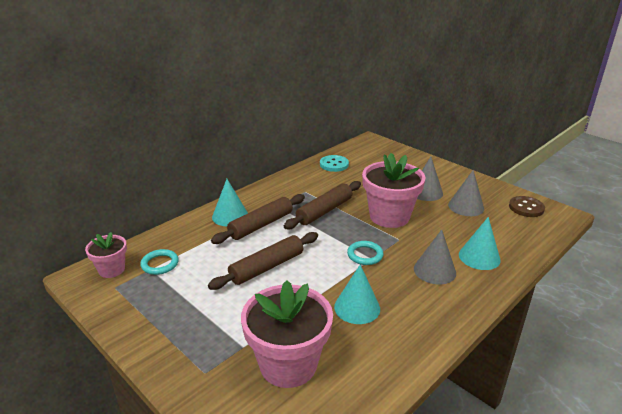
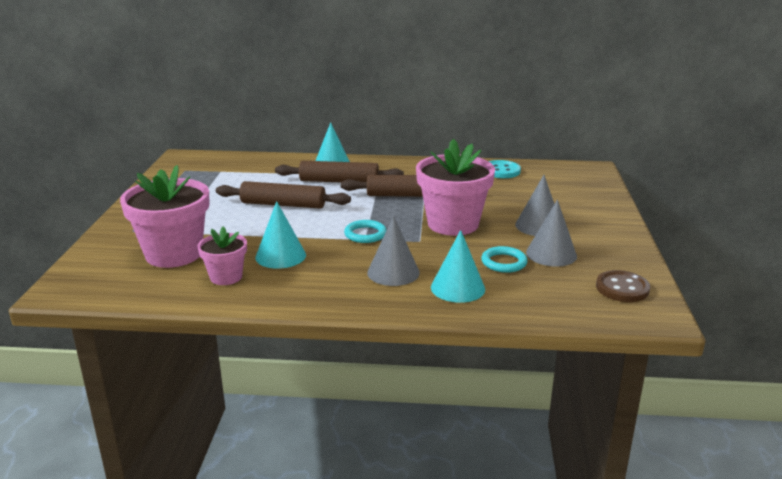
camera: 50 degrees right, 5 degrees down
pink flower pot [85,232,127,278] -> pink flower pot moved to [197,227,247,285]
turquoise ring [140,249,179,275] -> turquoise ring moved to [481,246,528,273]

